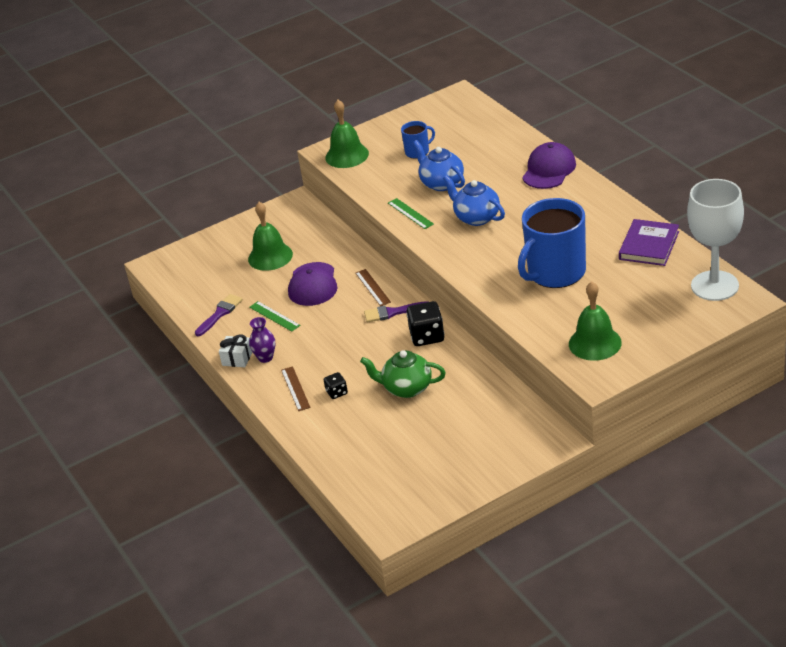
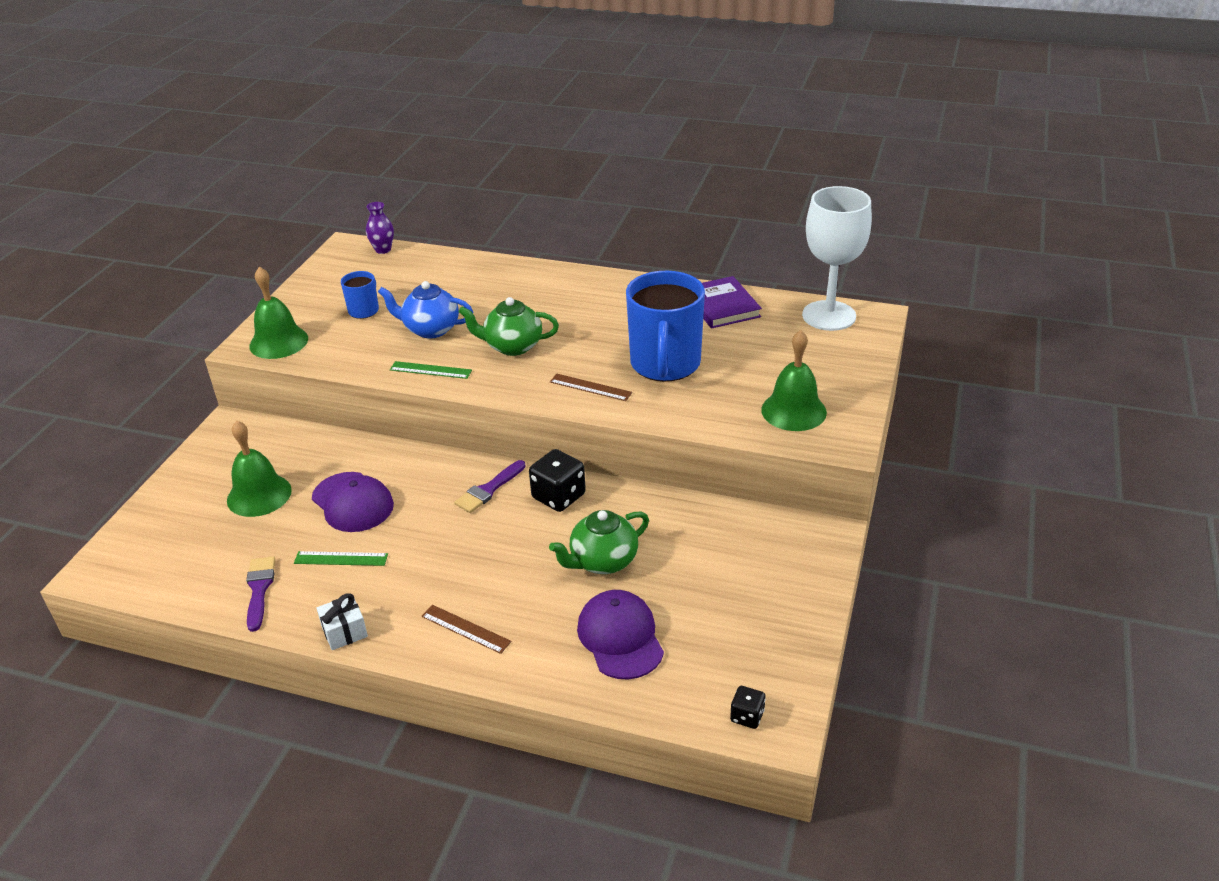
camera: 45 degrees left, 0 degrees up
purple vase [249,317,275,363] -> purple vase moved to [366,202,394,254]
black dice [324,372,348,399] -> black dice moved to [730,686,766,729]
brown ruler [355,269,391,306] -> brown ruler moved to [550,374,632,401]
blue teapot [443,175,505,226] -> green teapot [459,297,559,356]
purple cap [522,142,576,189] -> purple cap moved to [577,590,664,679]

